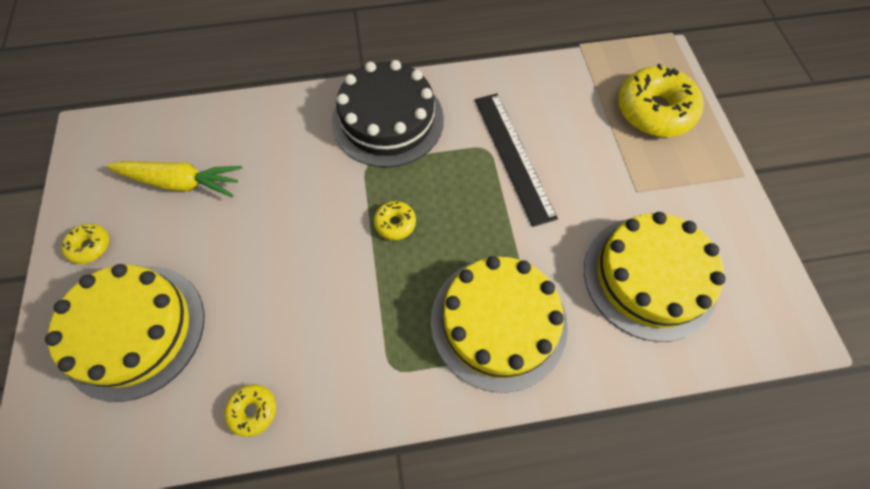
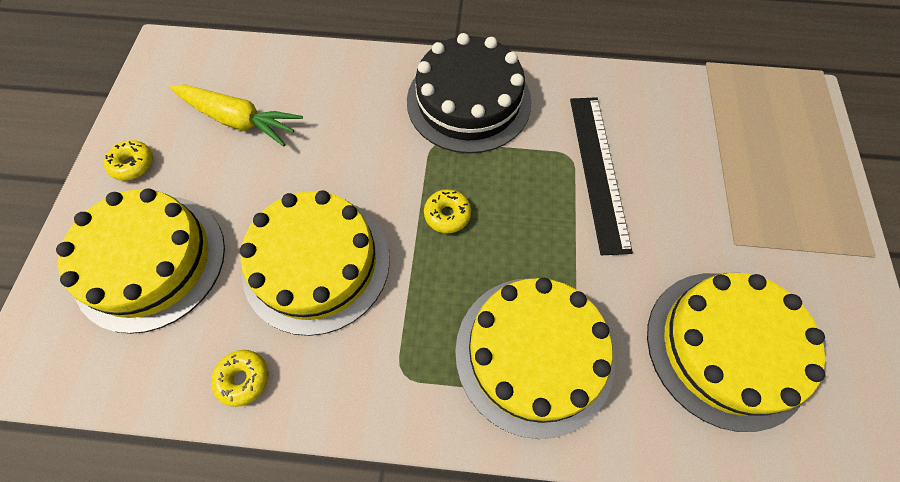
camera: 15 degrees right, 0 degrees up
yellow donut [618,64,704,137] -> none
none -> yellow cake [240,190,390,336]

